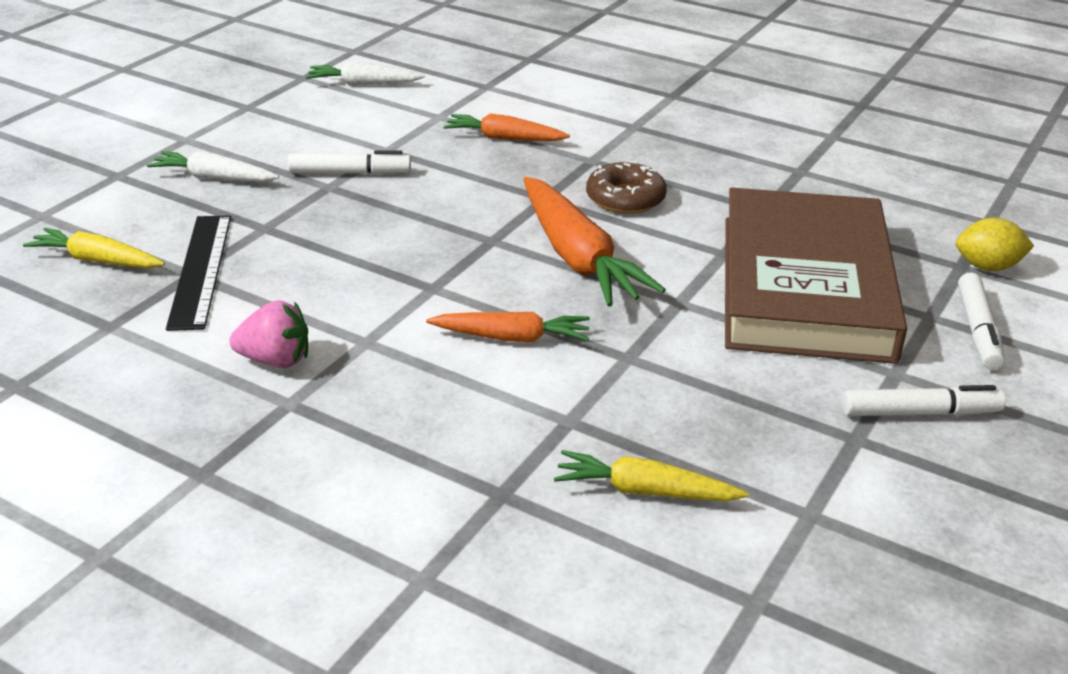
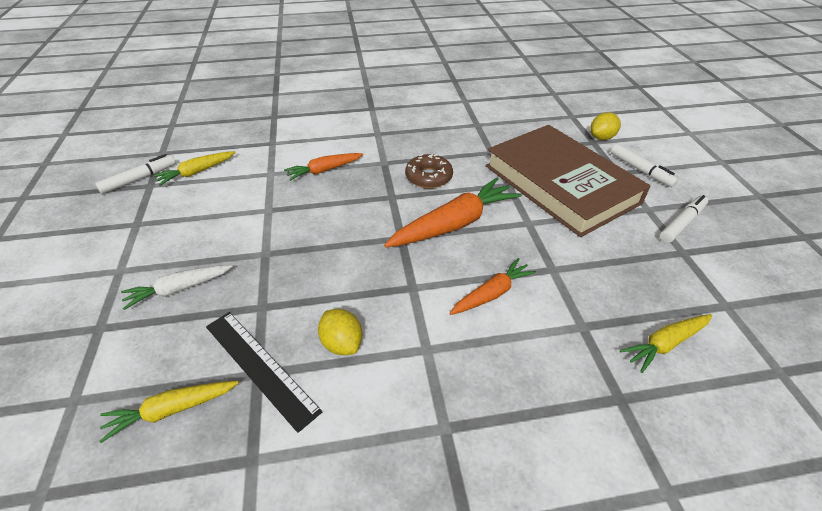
camera: 40 degrees left, 10 degrees up
pink strawberry [229,300,308,368] -> none
white marker [288,150,411,175] -> white marker moved to [95,154,176,194]
white carrot [306,62,425,85] -> yellow carrot [153,151,236,186]
orange carrot [523,177,666,307] -> orange carrot turned 60 degrees counterclockwise [384,178,521,247]
none -> yellow lemon [318,309,362,355]

